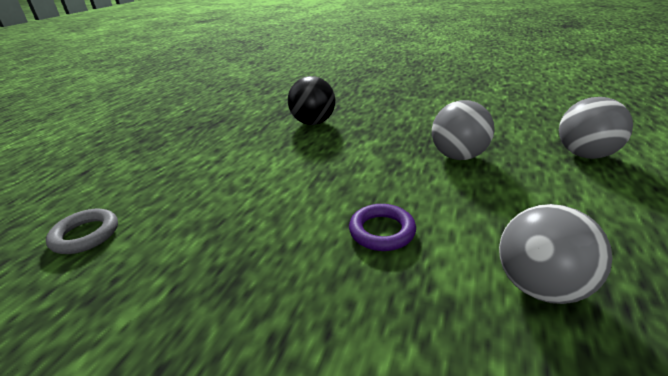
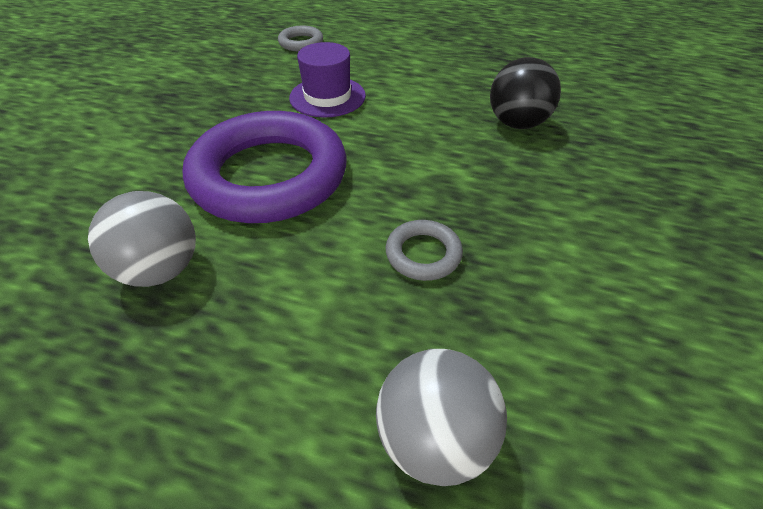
camera: 85 degrees right, 15 degrees up
purple ring [349,204,416,251] -> purple ring [183,111,347,223], size x2.42
grey ball [432,100,494,160] -> grey ring [386,220,463,281]
none -> purple hat [289,42,366,117]

